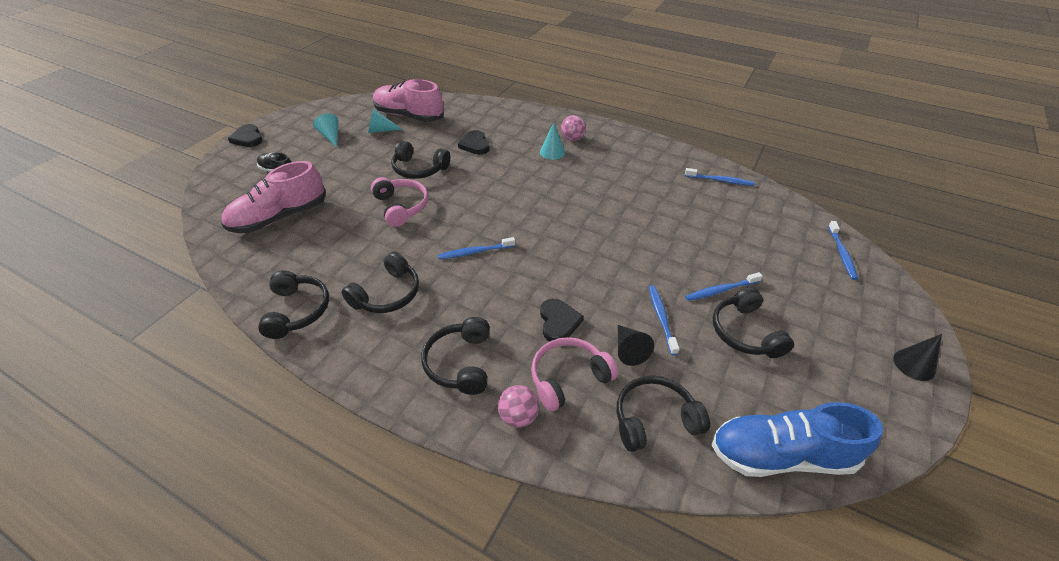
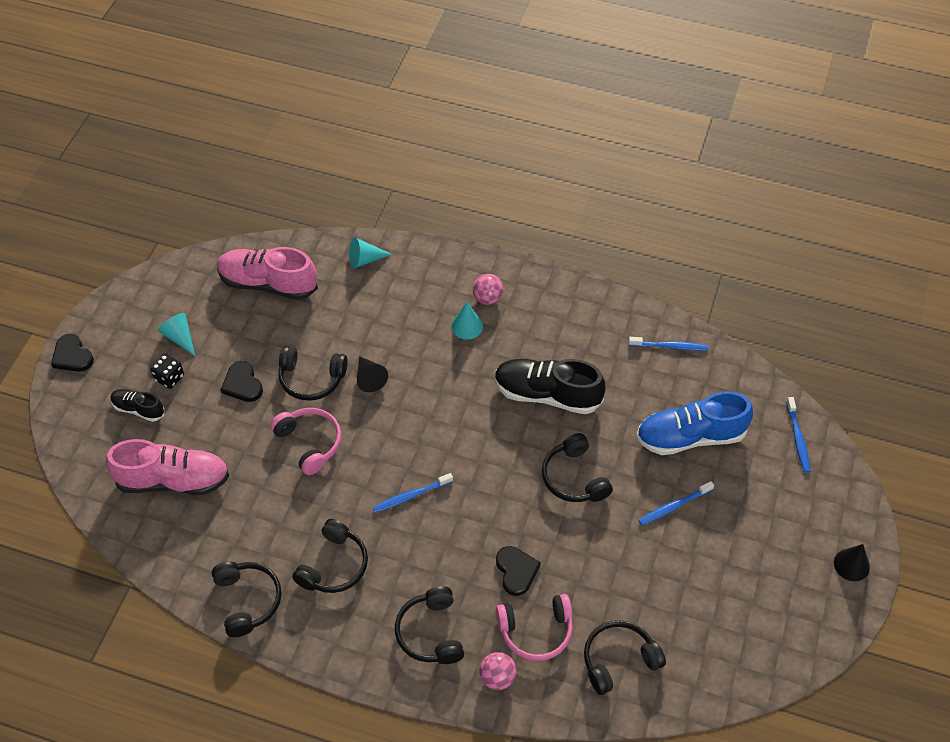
camera: 10 degrees left, 10 degrees up
pink shoe [221,161,326,233] -> pink shoe turned 135 degrees counterclockwise [106,439,229,495]
turquoise cone [368,109,403,133] -> turquoise cone moved to [349,237,392,268]
black heart [458,130,490,155] -> black heart moved to [221,361,263,402]
pink headphones [531,337,618,412] -> pink headphones turned 150 degrees counterclockwise [496,594,573,661]
black cone [618,325,654,366] -> black cone moved to [357,356,388,392]
blue toothbrush [649,285,679,355] -> none
blue shoe [711,402,883,477] -> blue shoe moved to [636,391,753,455]
black headphones [713,287,794,358] -> black headphones moved to [542,433,613,502]
none -> black dice [150,354,184,389]
none -> black shoe [495,359,605,414]

